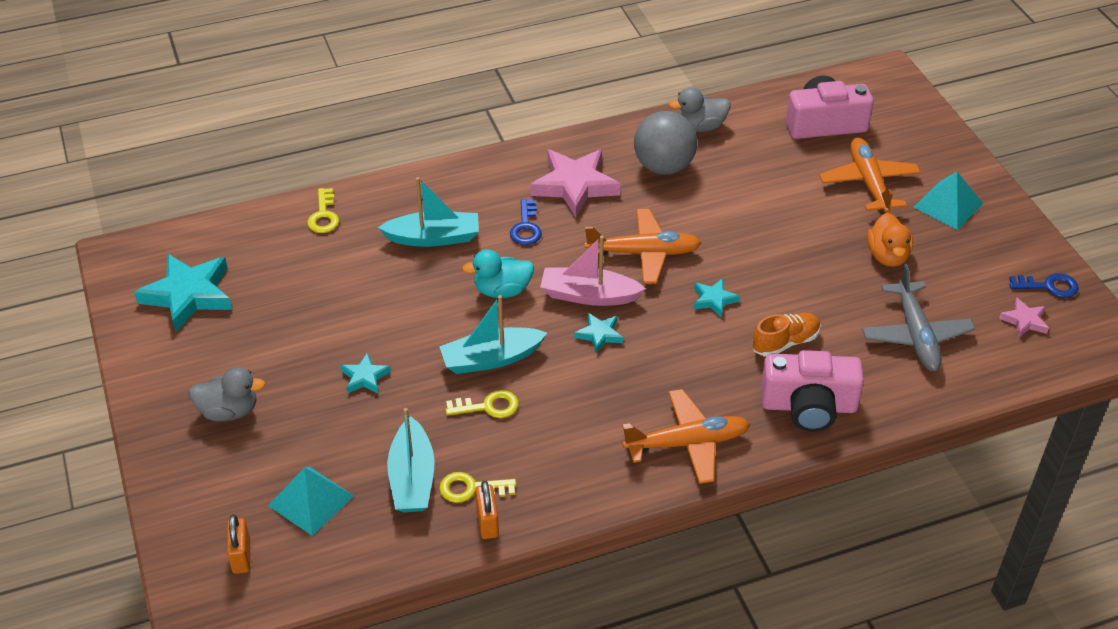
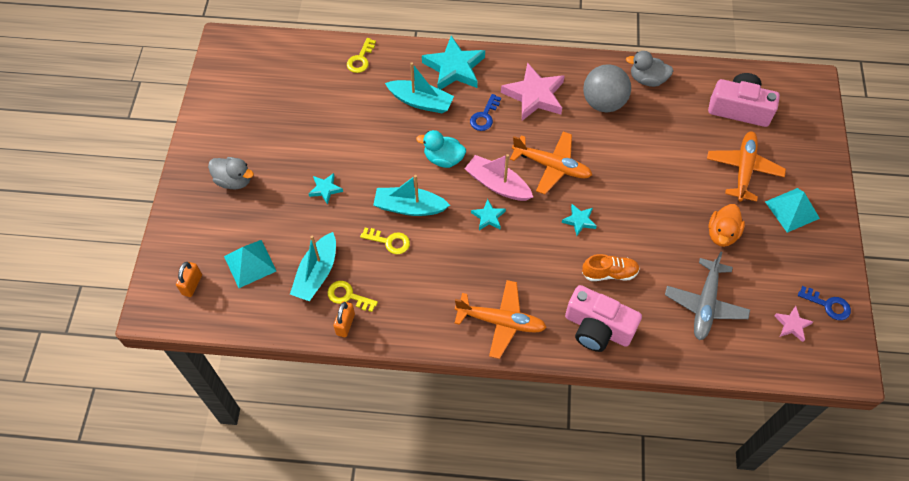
camera: 25 degrees right, 15 degrees up
turquoise star [134,254,232,332] -> turquoise star moved to [422,36,485,90]

